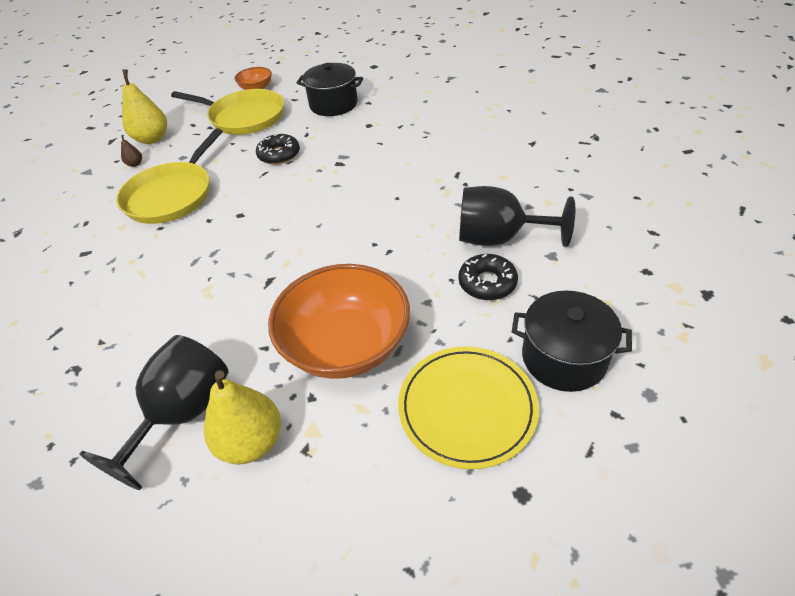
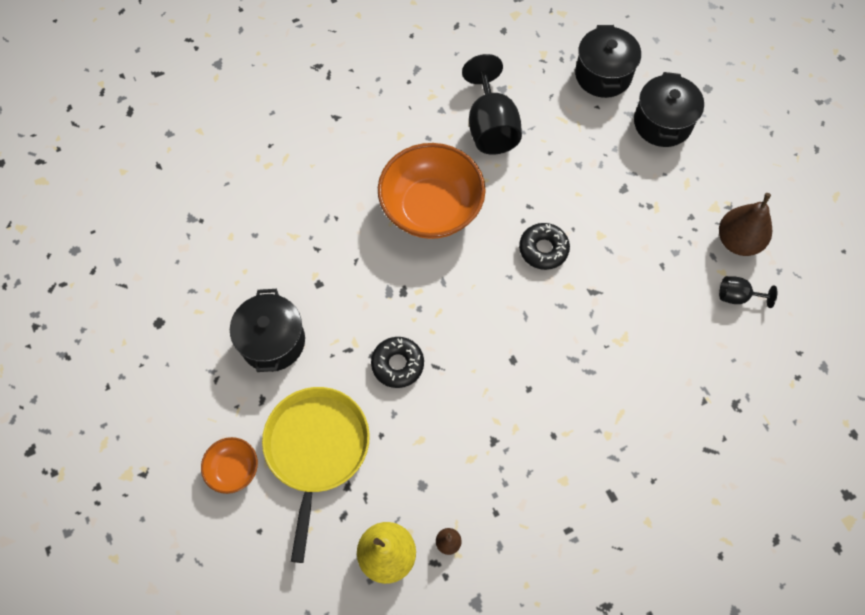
camera: 110 degrees left, 20 degrees up
black goblet [79,335,229,490] -> black goblet [719,276,777,308], size x0.50
yellow pan [116,128,223,224] -> none
yellow pear [204,370,281,465] -> brown pear [719,193,772,256]
orange bowl [268,264,410,379] -> orange bowl moved to [378,143,486,239]
yellow plate [398,346,539,469] -> black pot [634,72,704,147]
black donut [458,254,518,300] -> black donut moved to [519,223,570,270]

